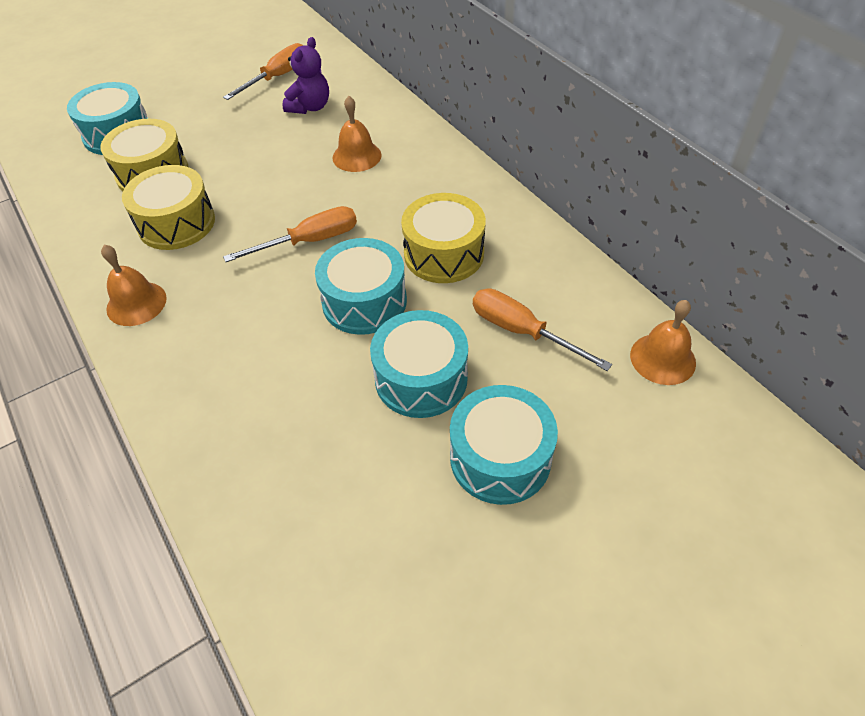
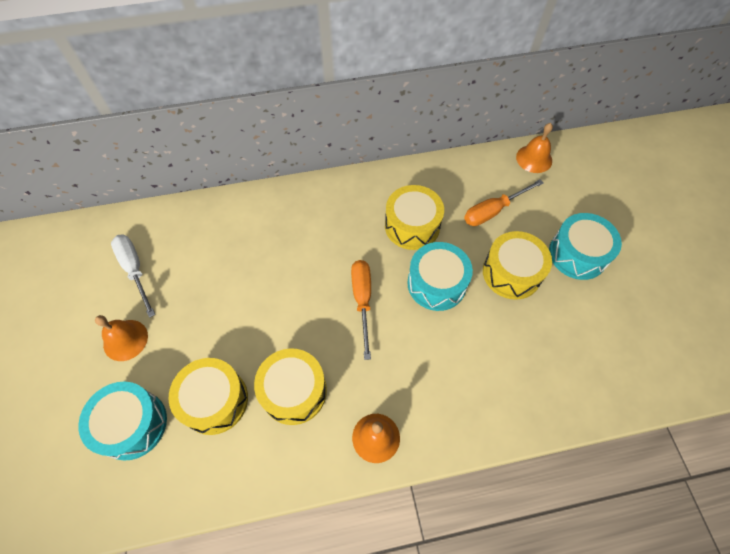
camera: 70 degrees left, 10 degrees up
orange screwdriver [223,43,303,100] -> white screwdriver [111,235,155,318]
purple teddy bear [282,37,329,114] -> none
orange bell [333,96,381,172] -> orange bell moved to [95,315,148,361]
turquoise drum [370,310,468,418] -> yellow drum [483,231,552,300]

